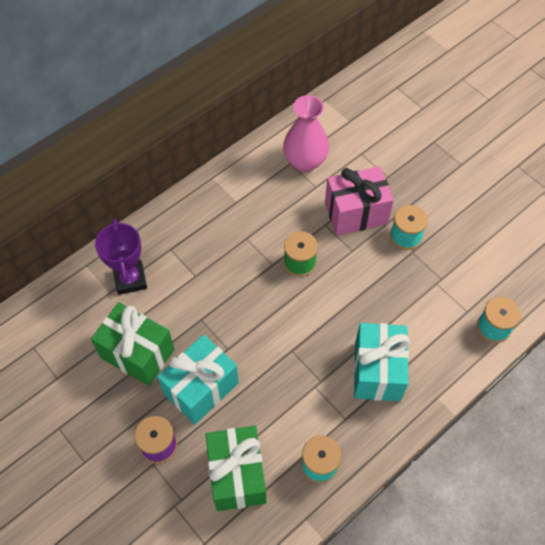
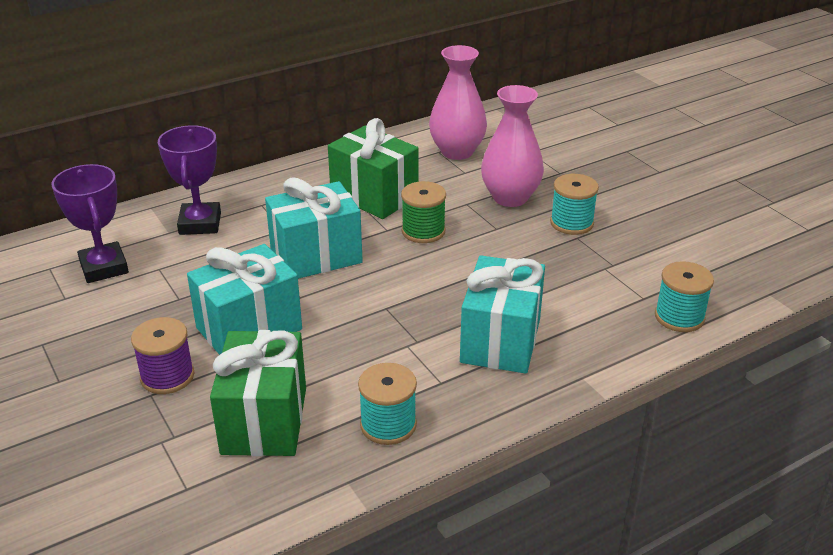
camera: 10 degrees right, 25 degrees down
green gift [91,302,175,386] -> green gift moved to [328,118,419,219]
pink gift [325,166,394,236] -> pink vase [481,85,544,207]
none -> purple trophy [51,164,129,283]
none -> turquoise gift [265,177,363,279]

